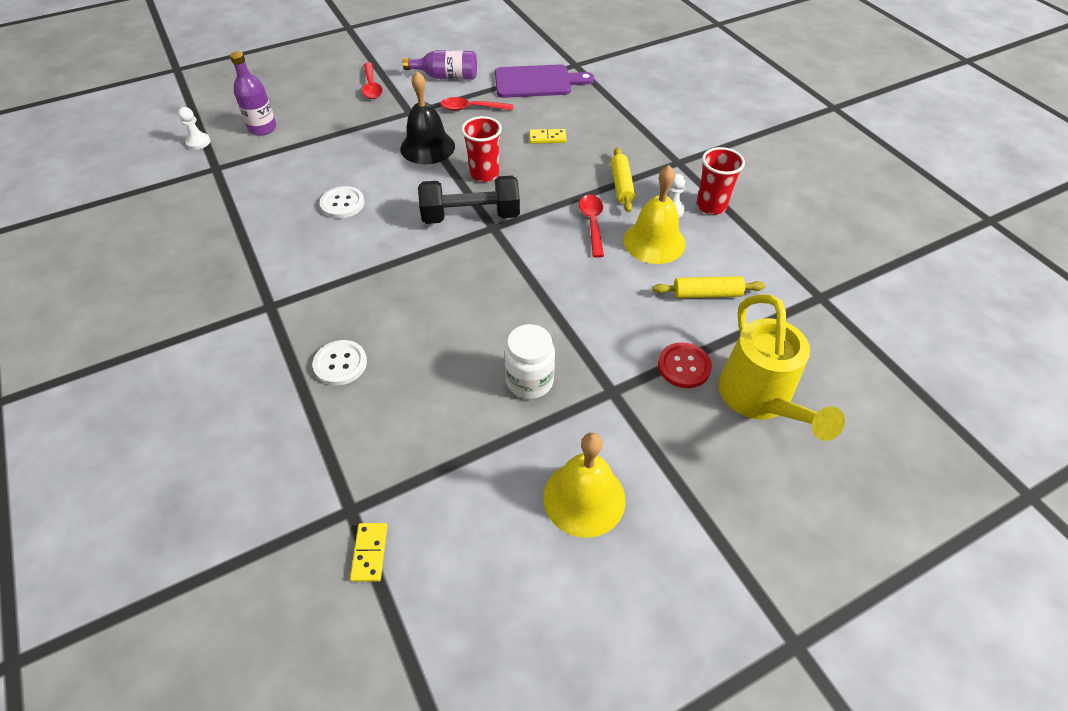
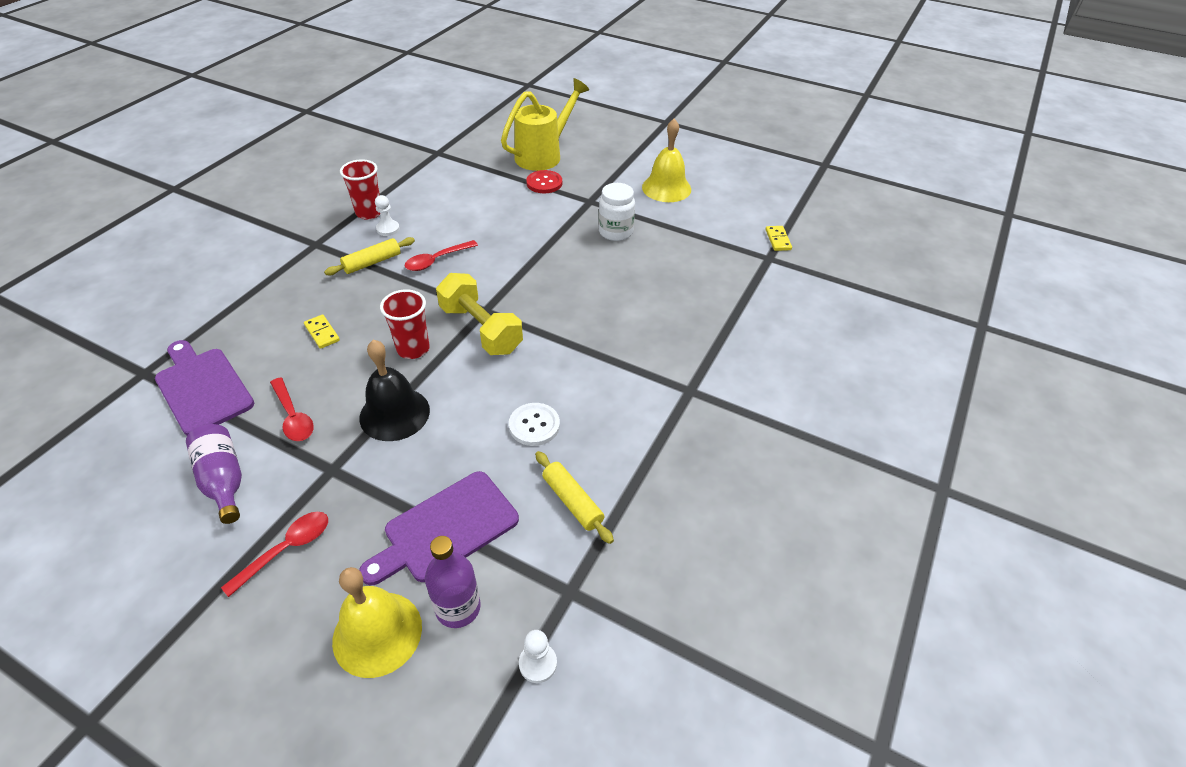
camera: 125 degrees left, 5 degrees down
white button [313,340,367,386] -> none
yellow domino [350,523,388,582] -> yellow domino turned 60 degrees counterclockwise [765,226,792,251]
black dumbbell [418,176,520,224] -> yellow dumbbell [436,273,523,355]
yellow bell [623,165,686,264] -> yellow bell moved to [332,567,422,678]
yellow rolling pin [653,276,765,298] -> yellow rolling pin moved to [535,451,614,544]
none -> purple cutting board [359,471,519,585]

